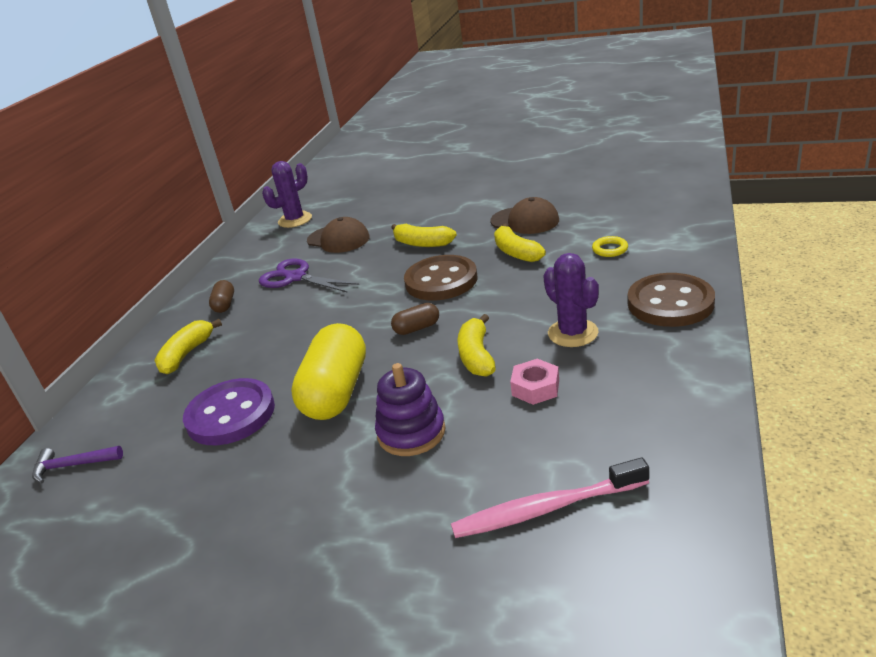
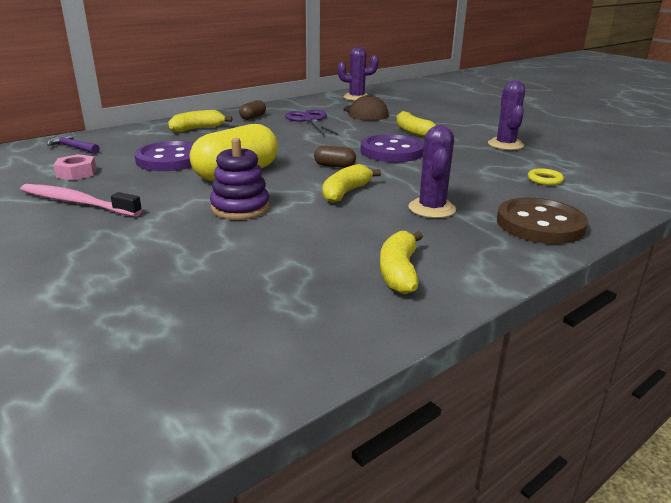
camera: 30 degrees right, 5 degrees down
brown button [404,255,477,300] -> purple button [360,134,424,162]
pink toothbrush [451,457,649,538] -> pink toothbrush moved to [20,184,142,216]
brown cap [490,197,559,234] -> purple cactus [488,80,525,150]
yellow banana [494,224,546,262] -> yellow banana moved to [380,231,423,294]
pink nut [510,359,559,405] -> pink nut moved to [53,154,97,181]

